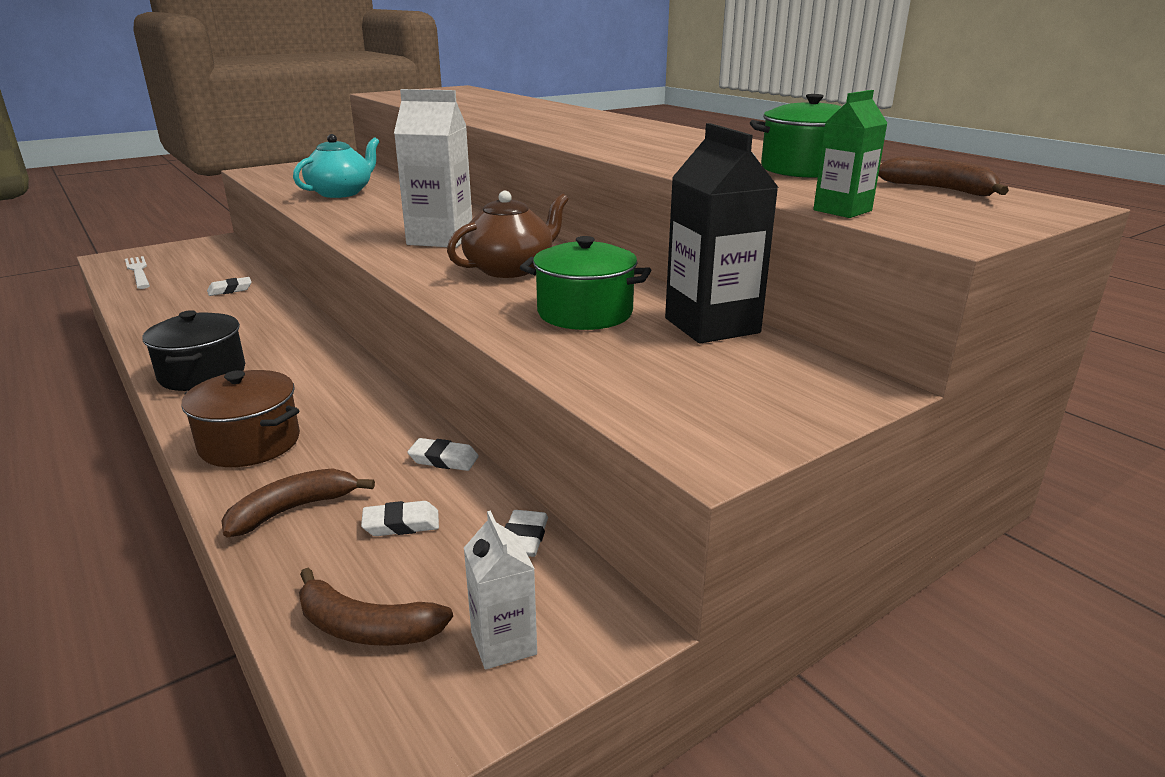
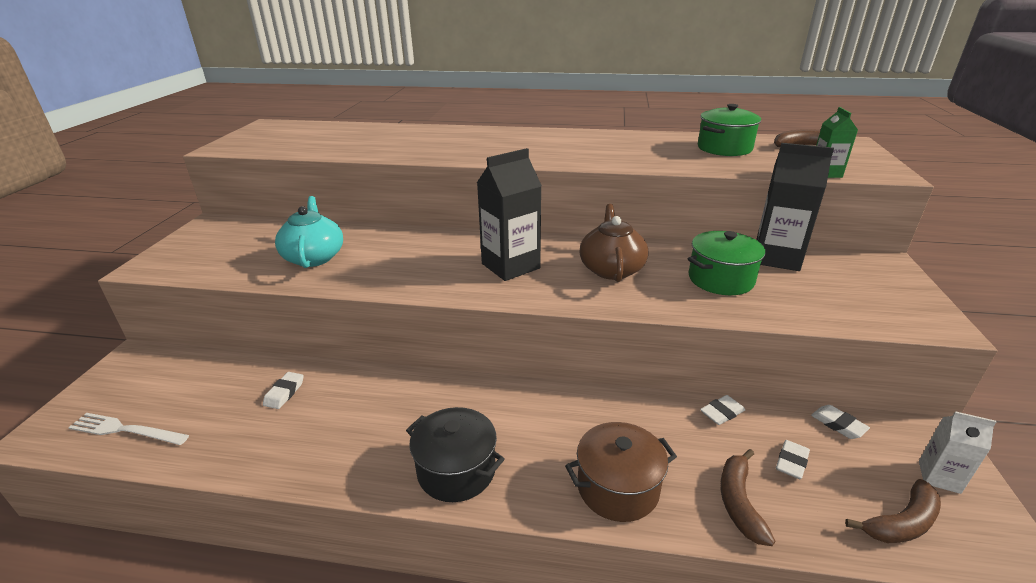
camera: 45 degrees left, 5 degrees up
white carton [394,89,472,248] -> black carton [477,148,542,281]

